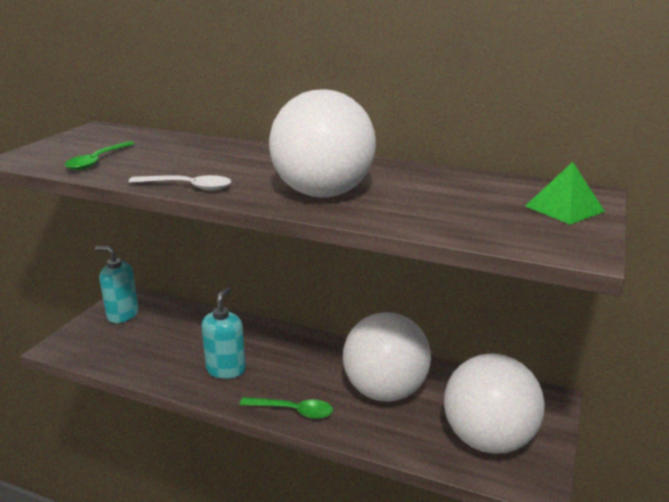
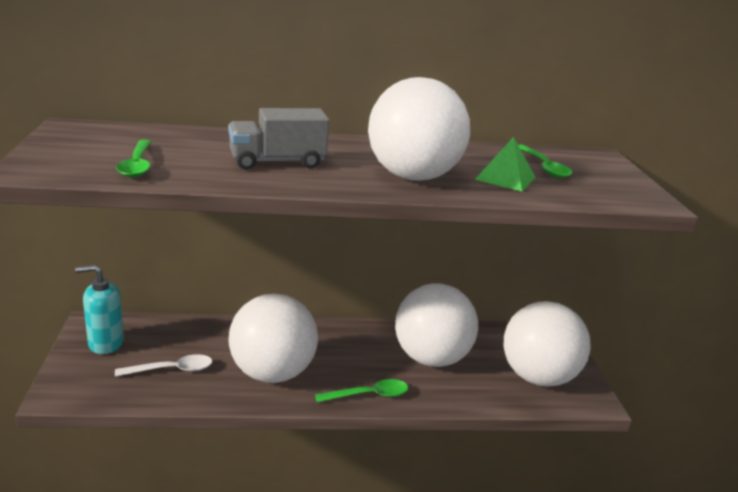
camera: 30 degrees left, 0 degrees up
white spoon [128,175,231,190] -> white spoon moved to [115,354,212,377]
turquoise soap dispenser [201,287,246,379] -> white ball [229,294,318,383]
green pyramid [525,162,605,225] -> green pyramid moved to [475,137,536,192]
none -> grey truck [228,108,329,170]
none -> green spoon [518,145,572,178]

